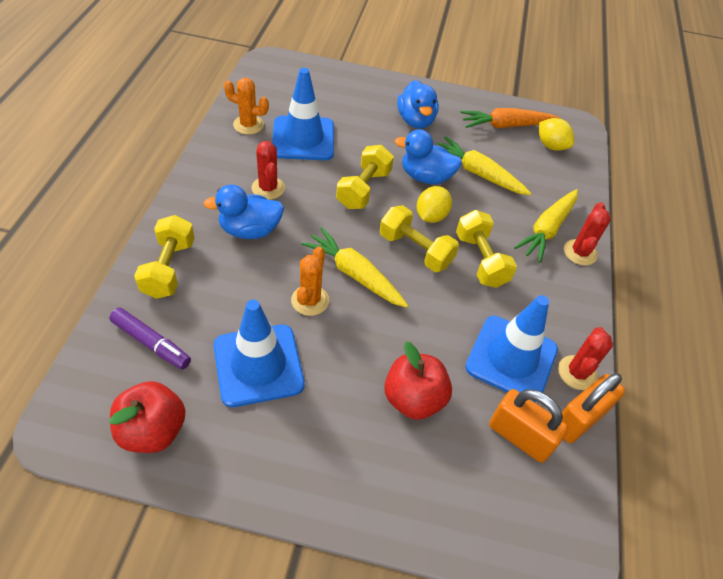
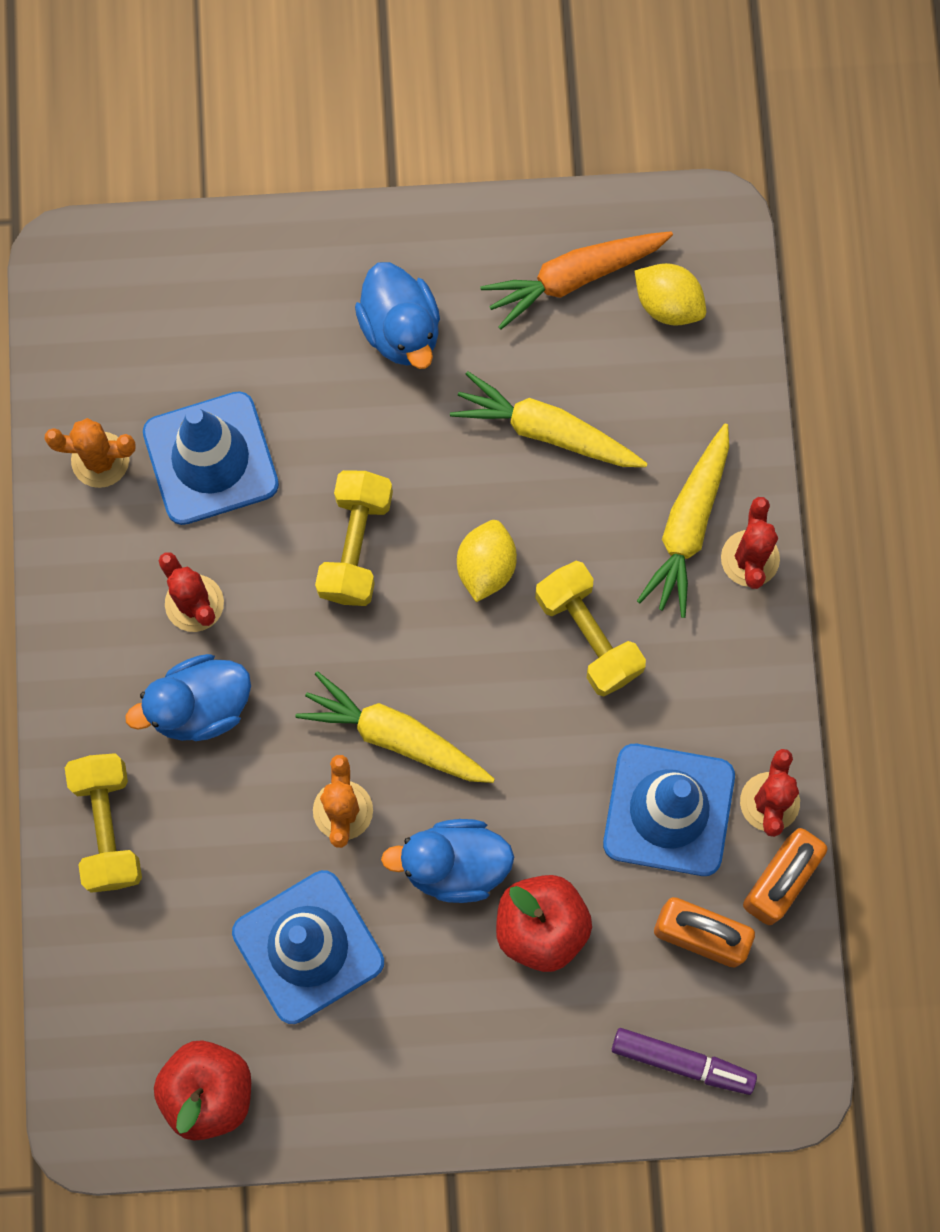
camera: 10 degrees left, 25 degrees up
purple marker [109,307,191,369] -> purple marker moved to [612,1028,757,1095]
yellow dumbbell [380,205,459,272] -> none
blue duck [395,129,462,184] -> blue duck moved to [381,819,514,903]

